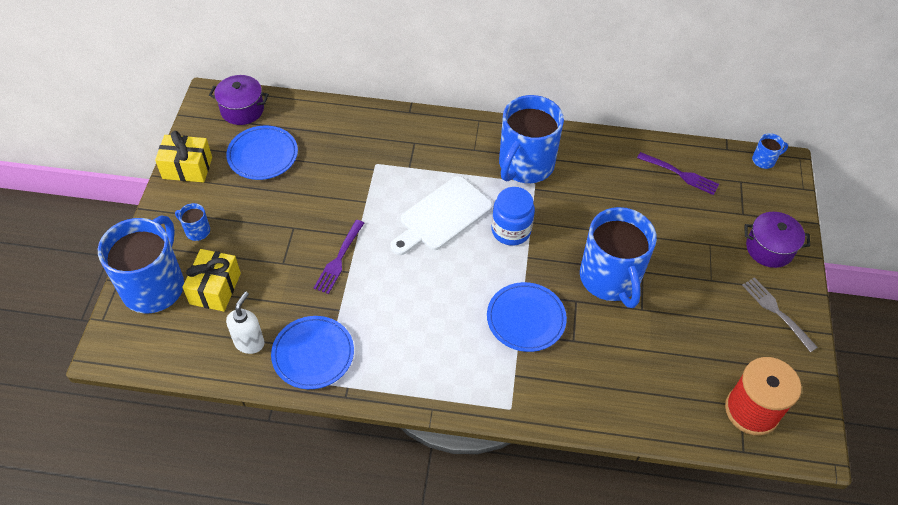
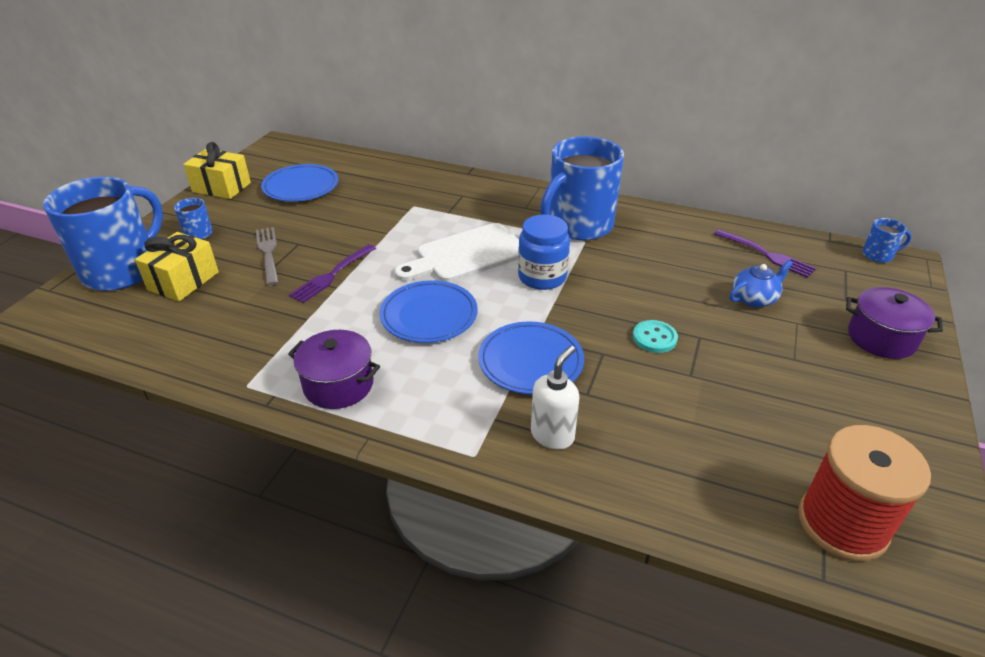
camera: 15 degrees right, 15 degrees down
purple pot [209,75,269,125] -> purple pot moved to [288,330,380,409]
white soap dispenser [226,292,264,354] -> white soap dispenser moved to [531,346,580,449]
blue plate [271,316,354,389] -> blue plate moved to [380,280,478,343]
blue mug [580,207,657,308] -> turquoise button [633,320,678,353]
grey fork [742,277,818,352] -> grey fork moved to [256,227,279,286]
none -> blue teapot [730,260,793,307]

